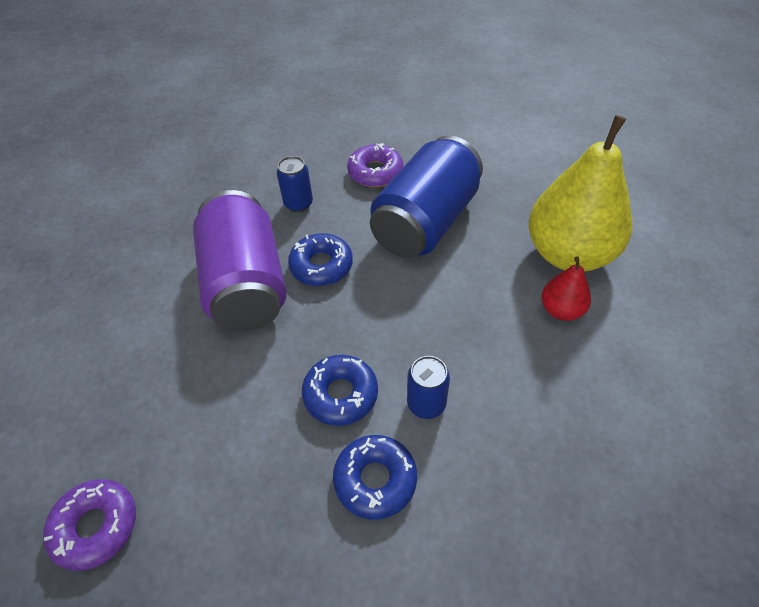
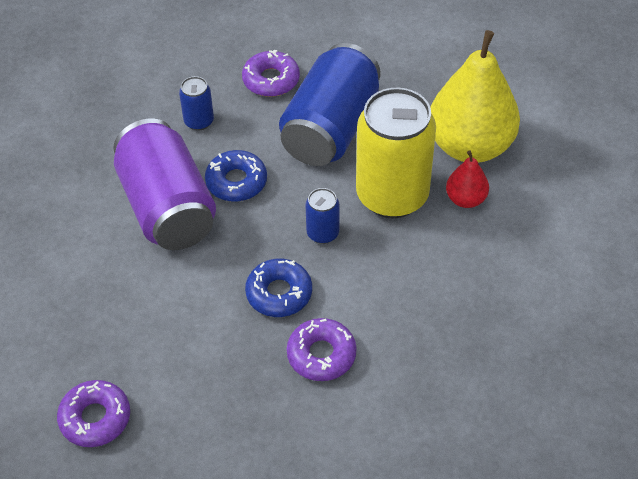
camera: 10 degrees left, 0 degrees up
blue donut [333,435,417,520] -> purple donut [287,318,357,381]
blue can [407,356,450,419] -> blue can moved to [305,188,340,244]
none -> yellow can [356,88,436,218]

